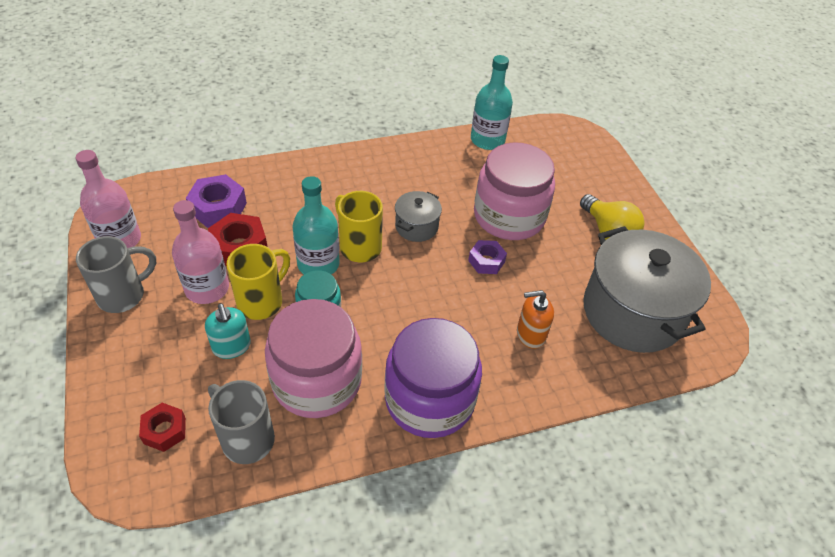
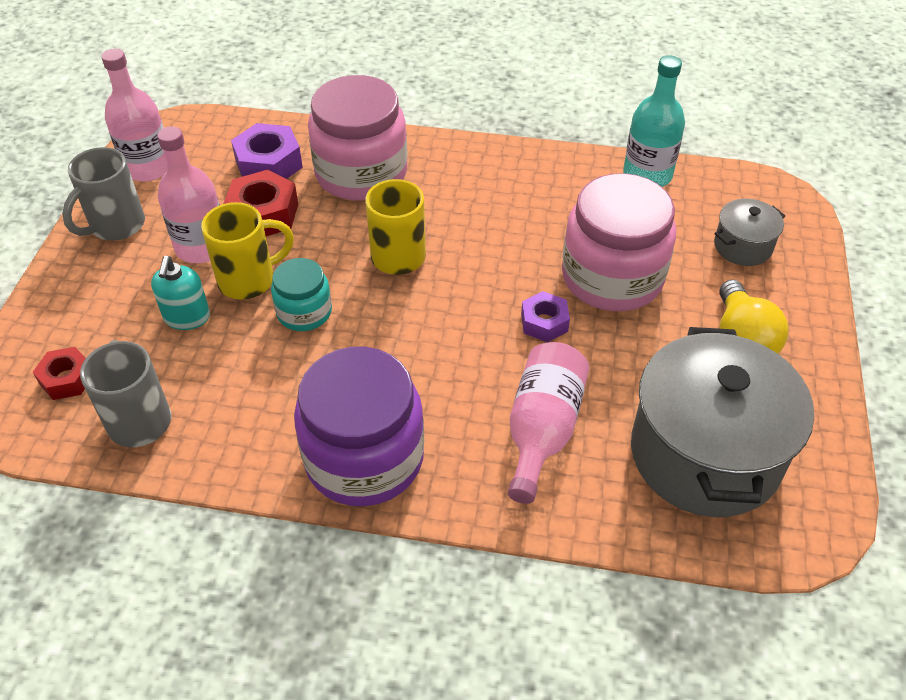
camera: 30 degrees right, 0 degrees up
grey mug [76,236,156,313] -> grey mug turned 135 degrees clockwise [62,147,145,241]
pink jar [265,299,362,418] -> pink jar moved to [308,75,408,201]
turquoise bottle [293,176,340,275] -> none
grey pot [395,191,442,242] -> grey pot moved to [714,199,785,266]
orange soap dispenser [517,290,554,349] -> pink bottle [508,342,590,504]

